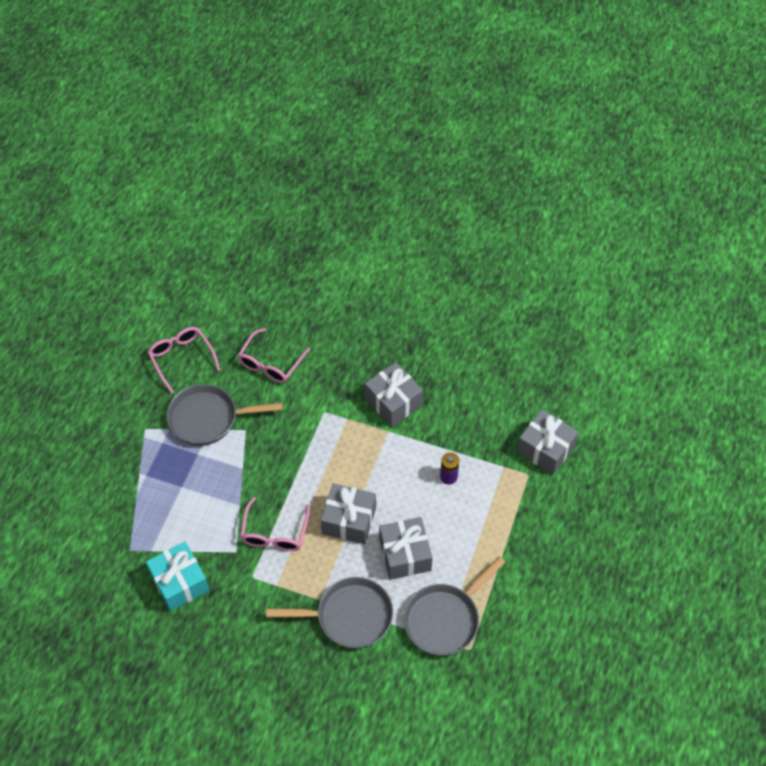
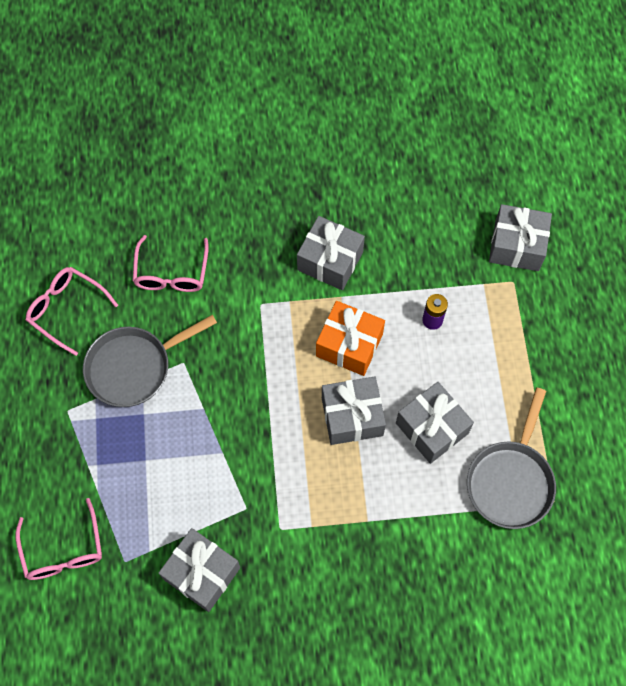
camera: 25 degrees left, 10 degrees up
turquoise gift [146,542,209,611] -> grey gift [158,528,240,612]
pink glasses [240,497,310,551] -> pink glasses moved to [16,498,102,580]
grey pan [266,577,393,649] -> none
none -> orange gift [316,301,385,376]

